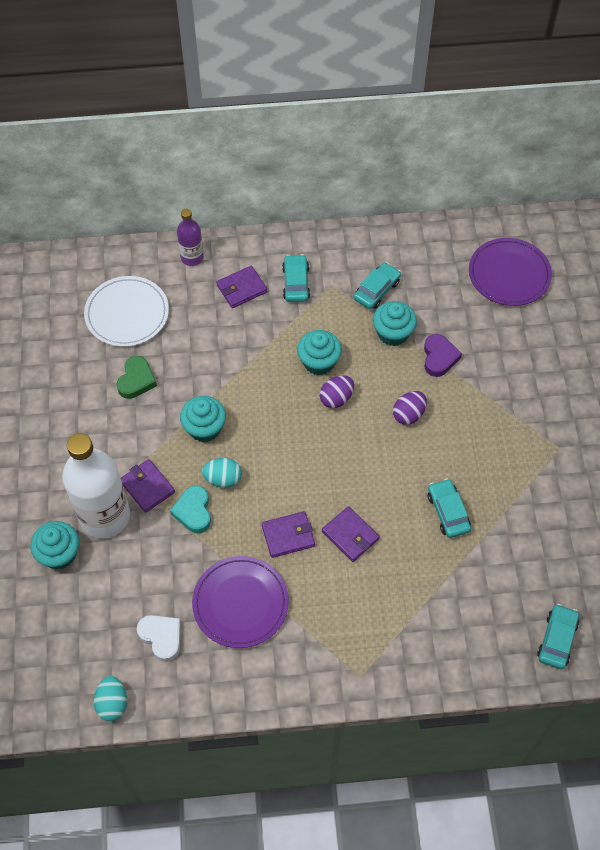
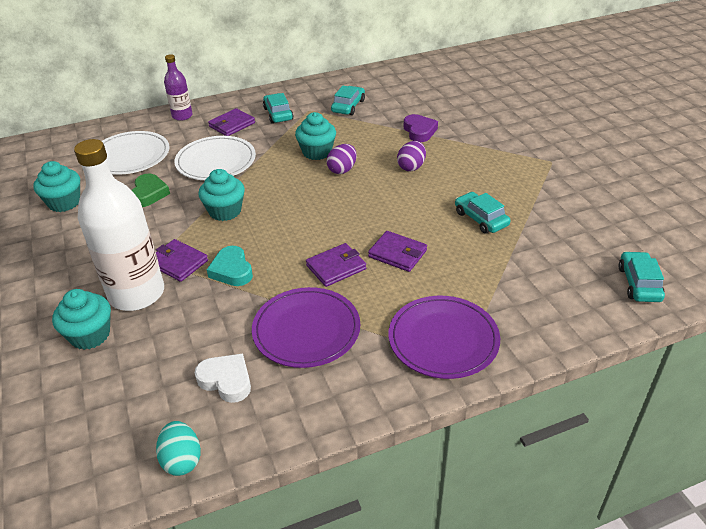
camera: 15 degrees left, 20 degrees down
turquoise egg [202,458,242,488] -> none
turquoise cupcake [373,301,417,346] -> turquoise cupcake moved to [34,161,80,212]
purple plate [469,238,552,306] -> purple plate moved to [389,296,500,379]
none -> white plate [174,136,256,180]

